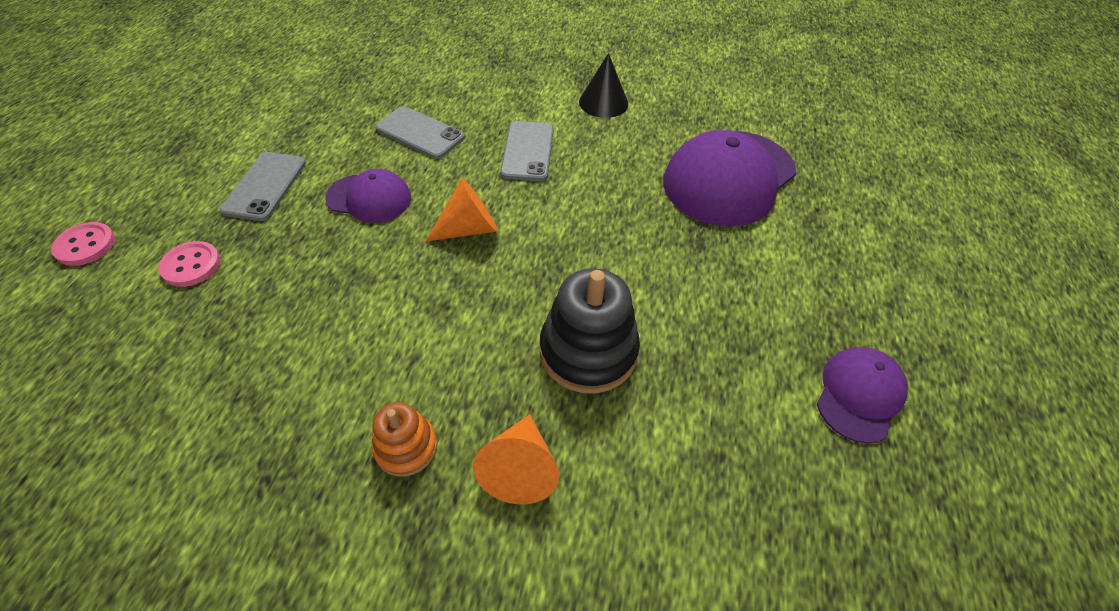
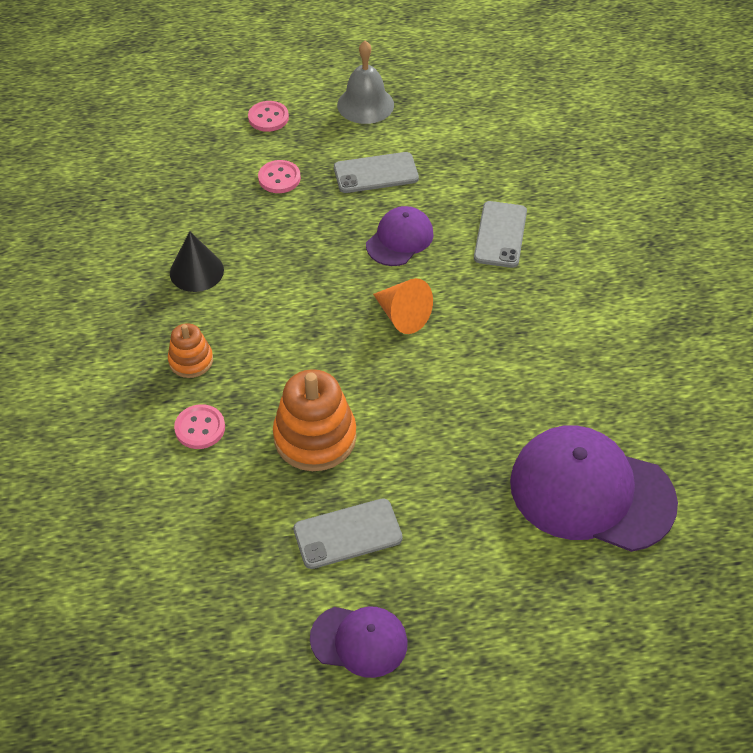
camera: 70 degrees right, 0 degrees up
purple cap [325,169,411,223] -> purple cap turned 135 degrees counterclockwise [366,206,434,266]
orange cone [473,414,559,504] -> pink button [174,404,225,449]
grey phone [500,121,554,181] -> grey phone moved to [293,498,403,569]
black stacking toy [540,268,640,394] -> orange stacking toy [273,369,357,471]
black cone [579,53,628,118] -> black cone moved to [170,231,224,292]
none -> grey bell [337,41,394,124]

